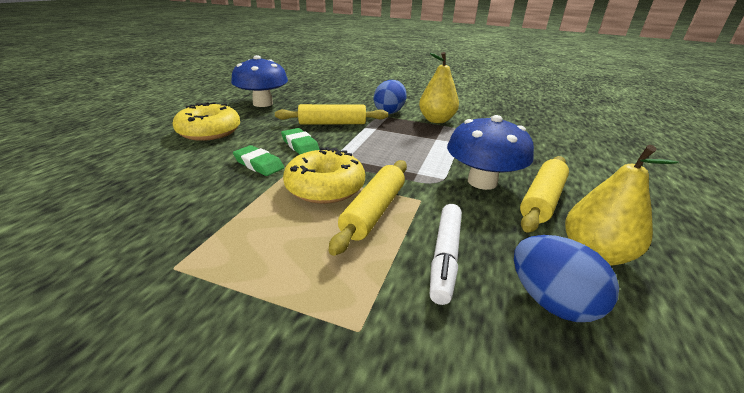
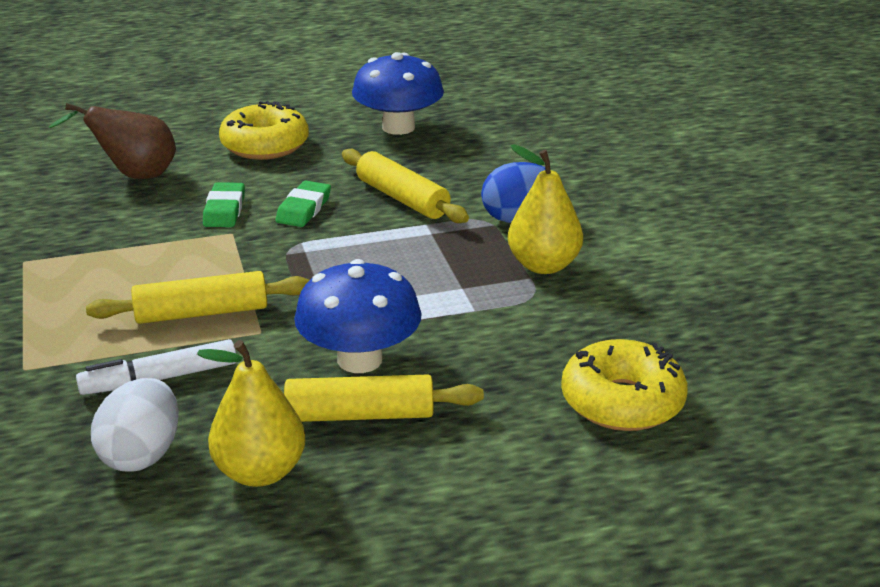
camera: 55 degrees right, 0 degrees up
yellow donut [283,147,365,204] -> yellow donut moved to [561,339,688,431]
blue egg [514,235,619,322] -> white egg [91,378,179,472]
none -> brown pear [49,103,176,179]

